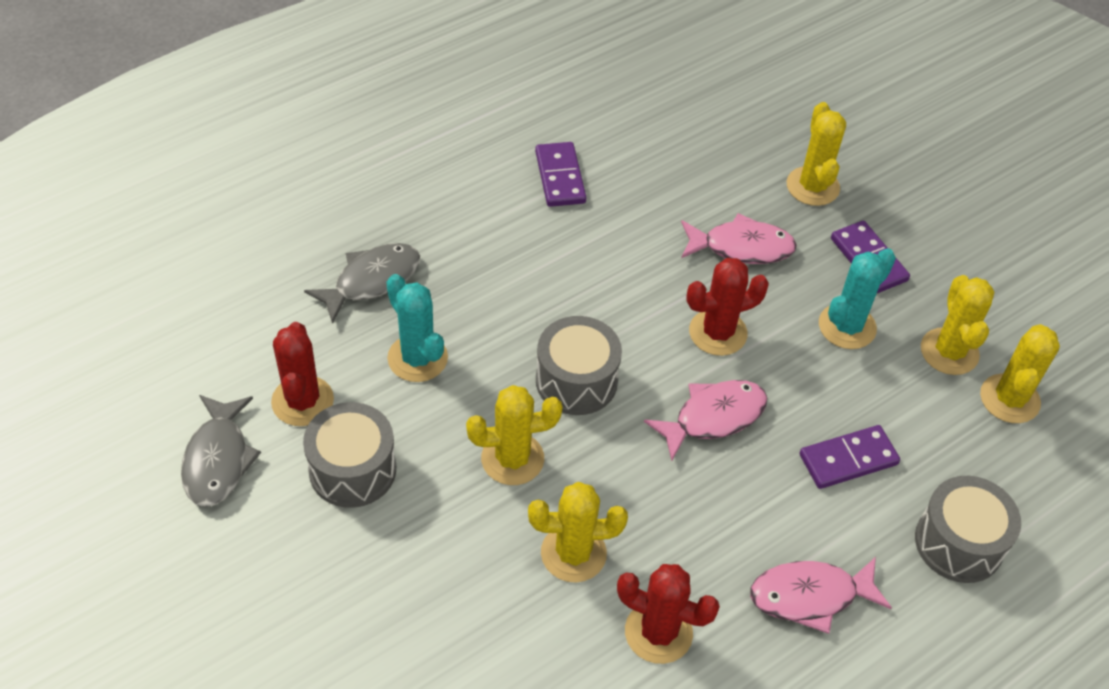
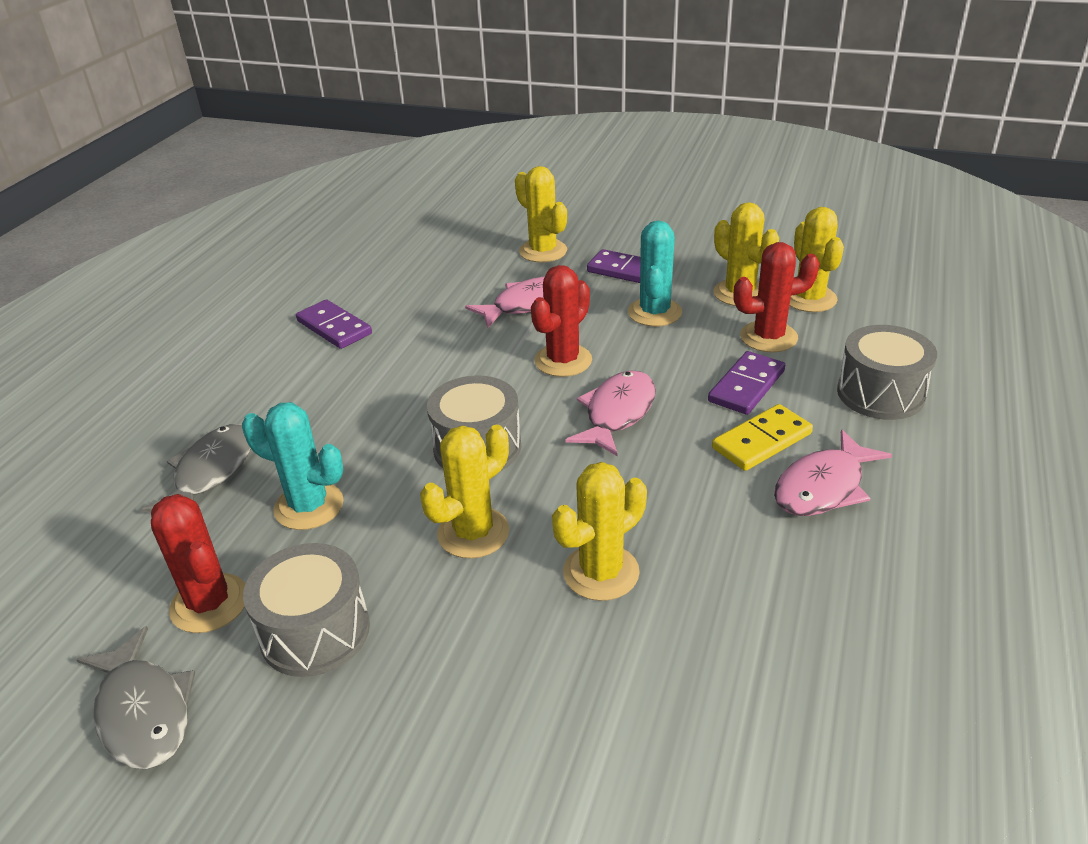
camera: 30 degrees left, 15 degrees down
red cactus [617,564,720,664] -> red cactus moved to [734,242,820,352]
none -> yellow domino [712,404,813,471]

